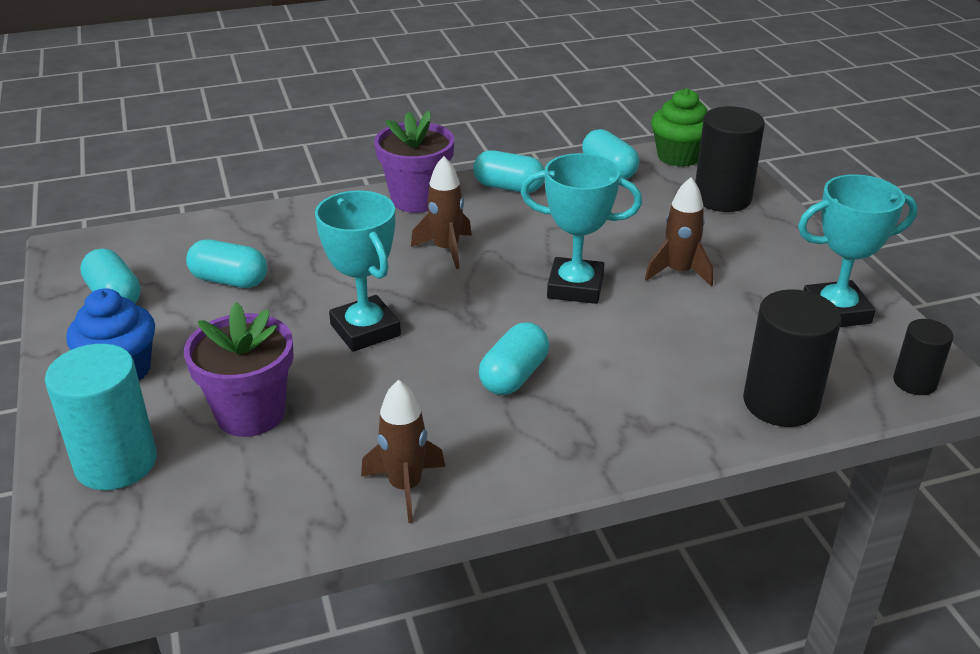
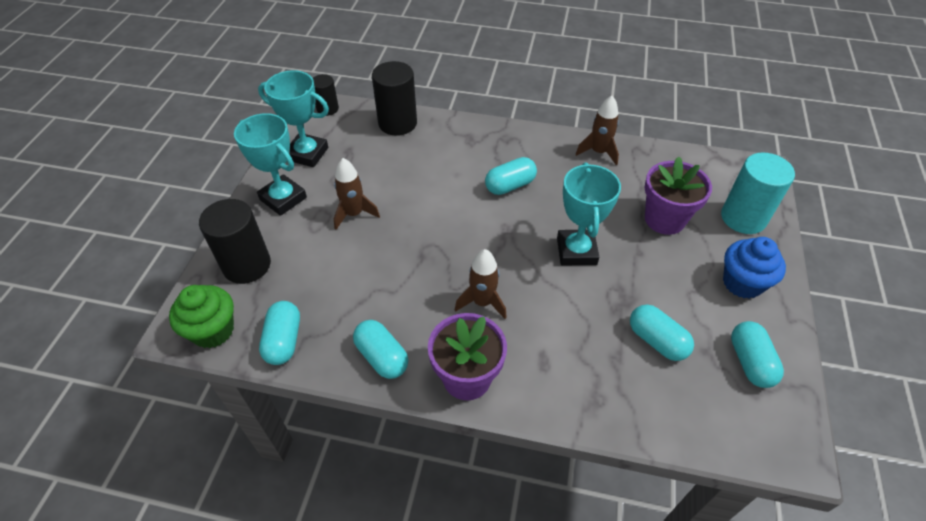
camera: 150 degrees left, 15 degrees up
turquoise trophy [520,153,642,304] -> turquoise trophy moved to [234,113,307,216]

